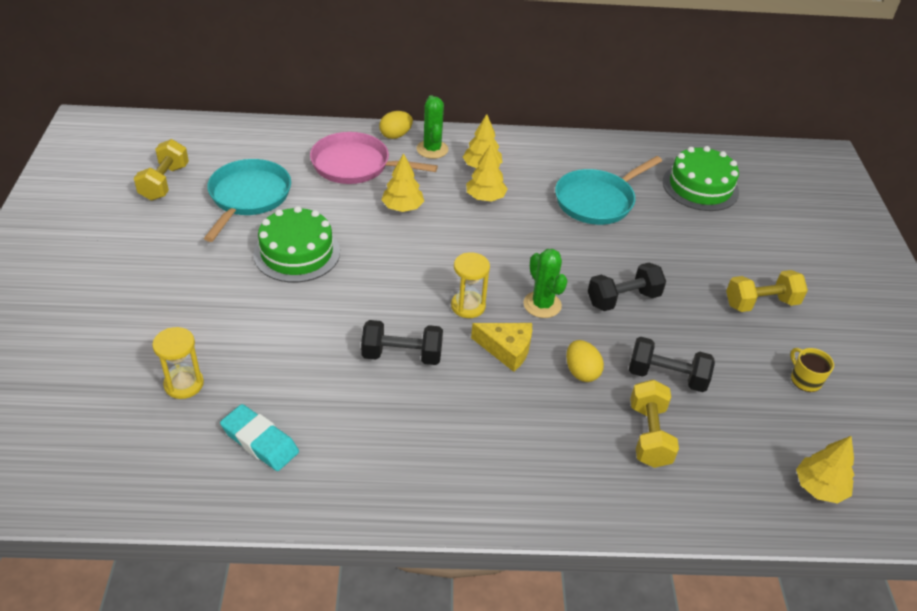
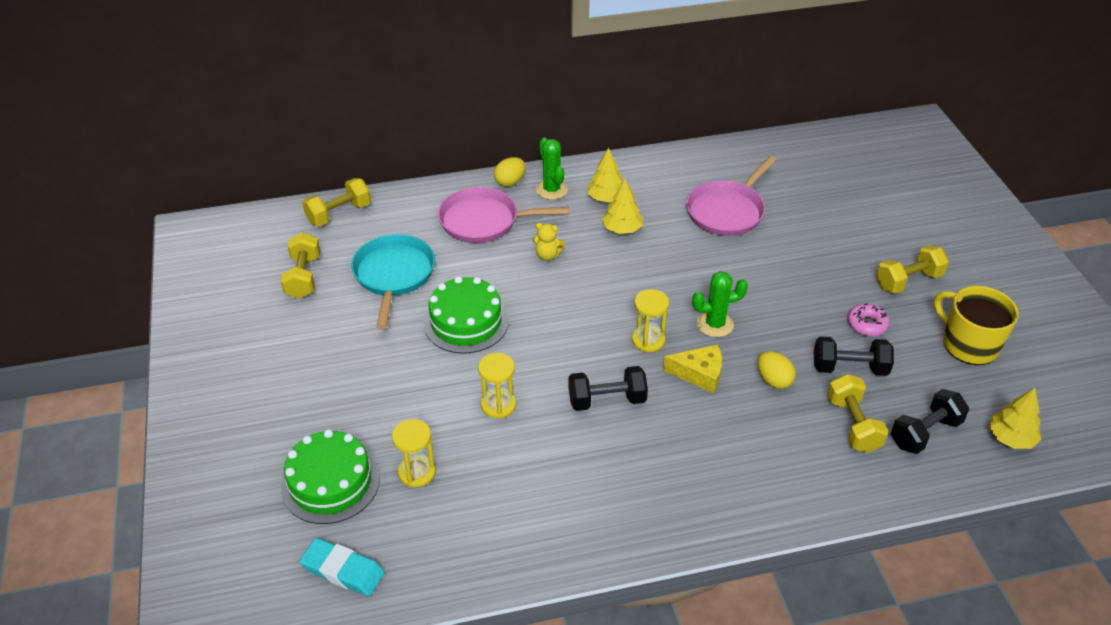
camera: 10 degrees left, 0 degrees up
turquoise eraser [220,404,299,471] -> turquoise eraser moved to [300,538,385,596]
yellow tree [381,153,424,212] -> yellow teddy bear [533,223,565,261]
green cactus [523,249,567,318] -> green cactus turned 60 degrees counterclockwise [692,271,748,337]
turquoise pan [555,156,662,225] -> pink pan [686,156,776,236]
black dumbbell [588,263,666,311] -> black dumbbell moved to [891,389,969,454]
green cake [663,146,739,211] -> green cake moved to [281,429,380,524]
yellow mug [790,348,834,392] -> yellow mug [934,286,1019,365], size x1.94
none -> yellow dumbbell [302,178,371,226]
none -> yellow hourglass [478,353,516,419]
none -> pink donut [847,304,890,336]

